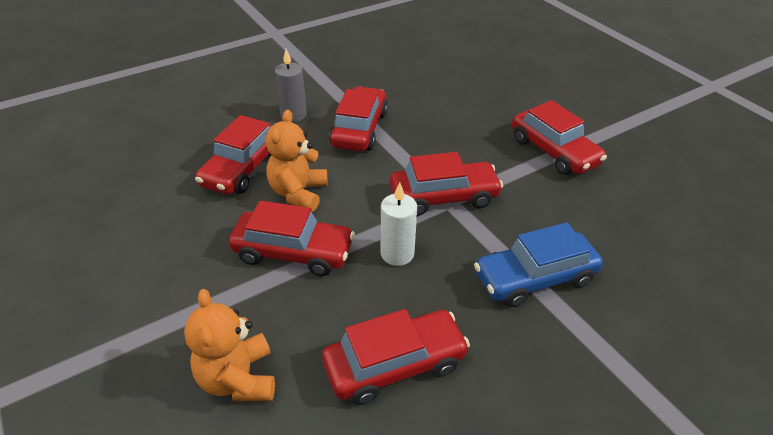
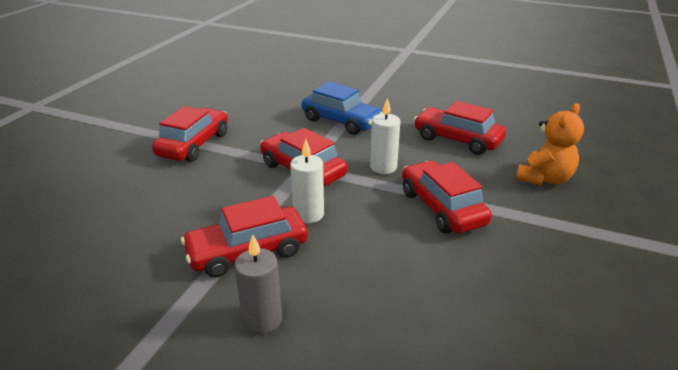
camera: 125 degrees left, 10 degrees down
red car [195,115,272,194] -> none
orange teddy bear [265,109,327,212] -> none
none -> white candle [290,139,324,223]

